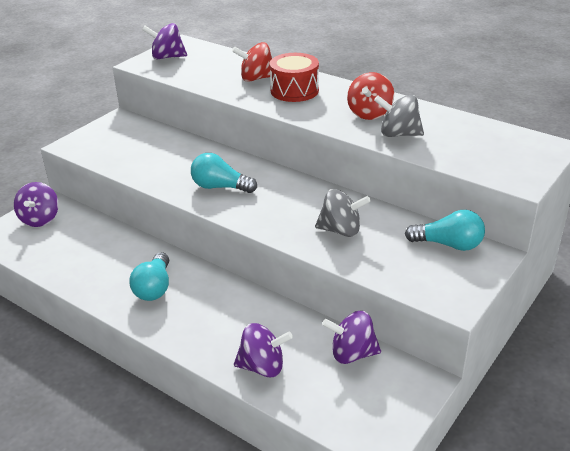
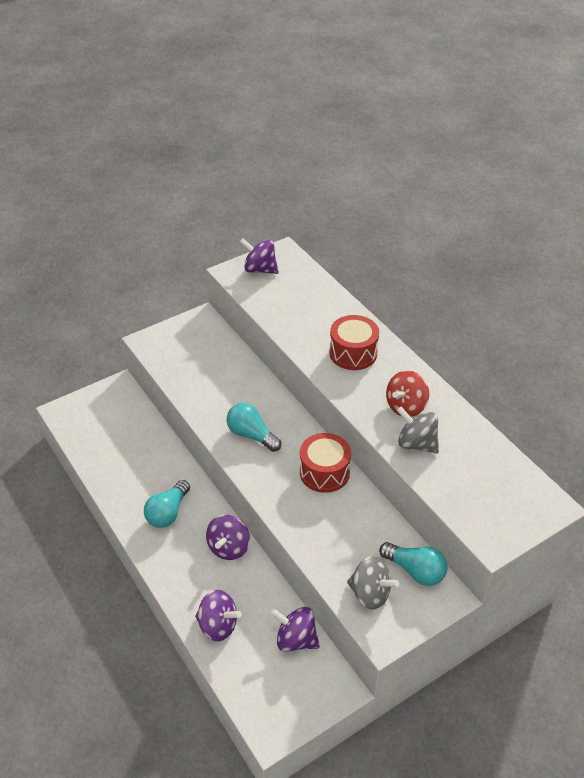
camera: 20 degrees right, 10 degrees up
purple spinning top [14,182,59,227] -> purple spinning top moved to [206,515,250,560]
red spinning top [232,42,272,82] -> none
grey spinning top [315,189,371,237] -> grey spinning top moved to [347,556,399,610]
none -> red drum [300,433,351,493]

